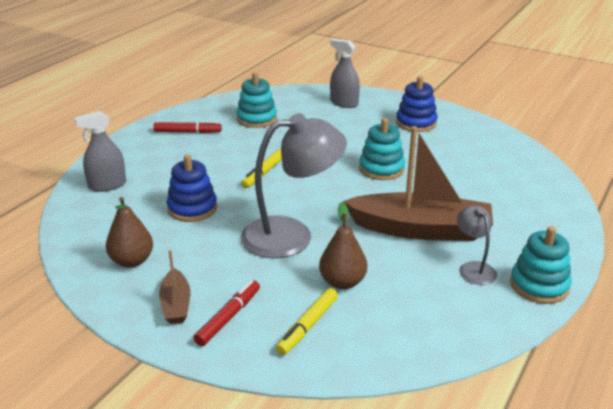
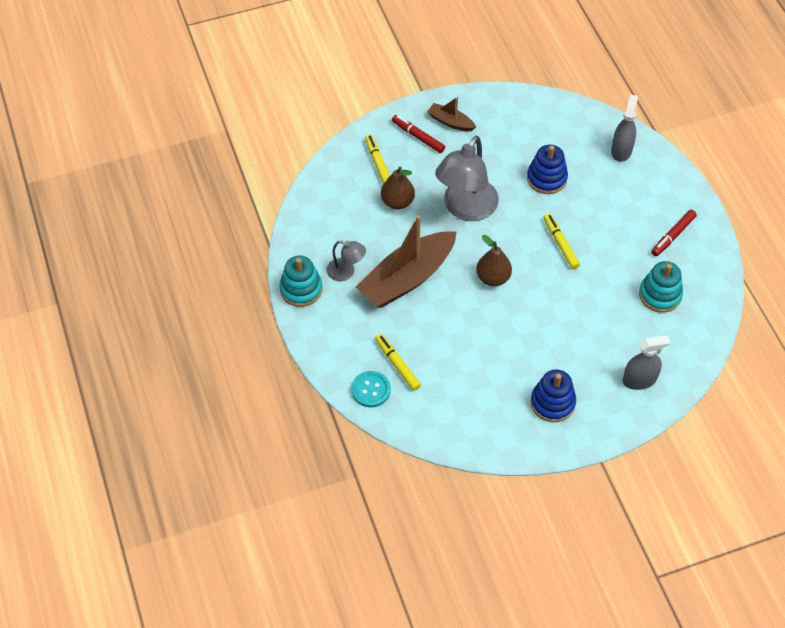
camera: 130 degrees right, 25 degrees up
brown pear [106,197,153,268] -> brown pear moved to [476,235,512,286]
red marker [194,280,260,346] -> red marker turned 150 degrees clockwise [392,115,445,153]
turquoise stacking toy [359,118,405,180] -> none
none -> turquoise button [351,371,391,407]
none -> yellow marker [375,334,421,391]

